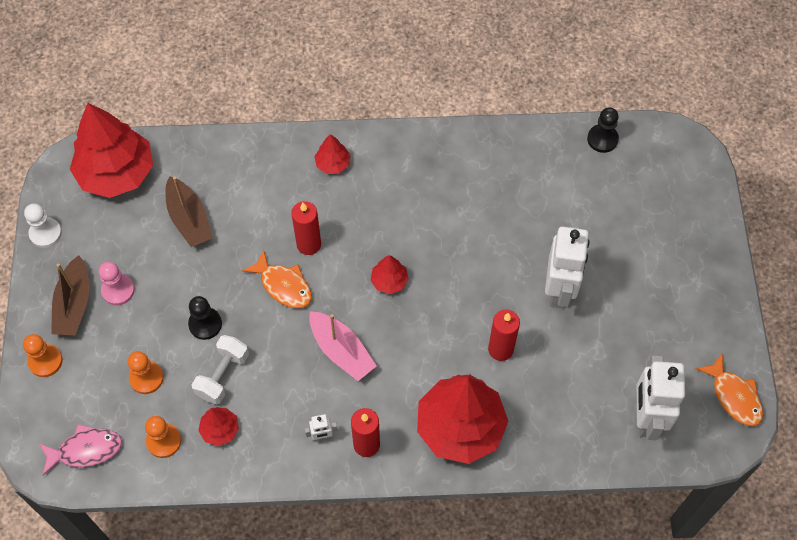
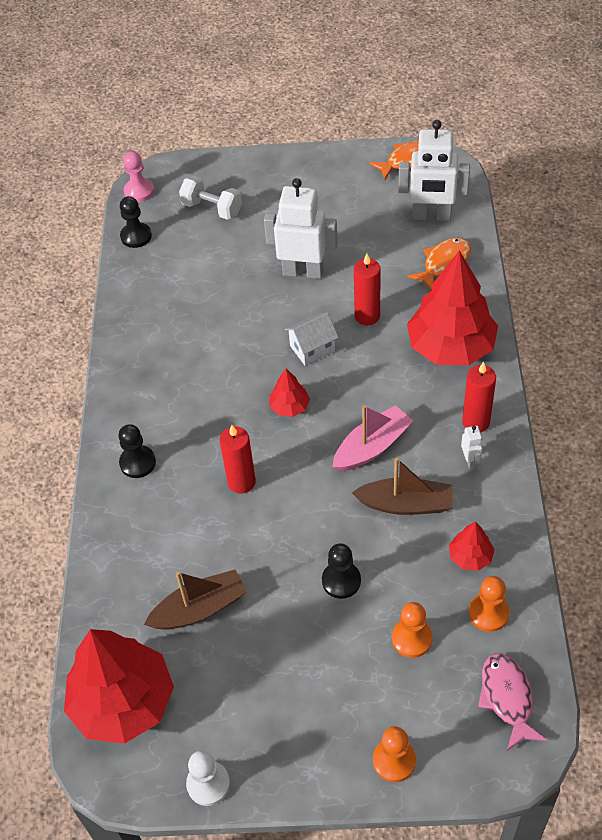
camera: 85 degrees left, 10 degrees down
brown boat [51,255,90,335] -> brown boat moved to [352,458,453,515]
pink pawn [99,262,135,306] -> pink pawn moved to [123,151,154,202]
white dumbbell [192,335,249,404] -> white dumbbell moved to [179,176,242,220]
orange fish [242,249,312,308] -> orange fish moved to [407,237,471,291]
red tree [314,134,351,174] -> black pawn [118,424,156,478]
none -> white house [285,312,339,366]

